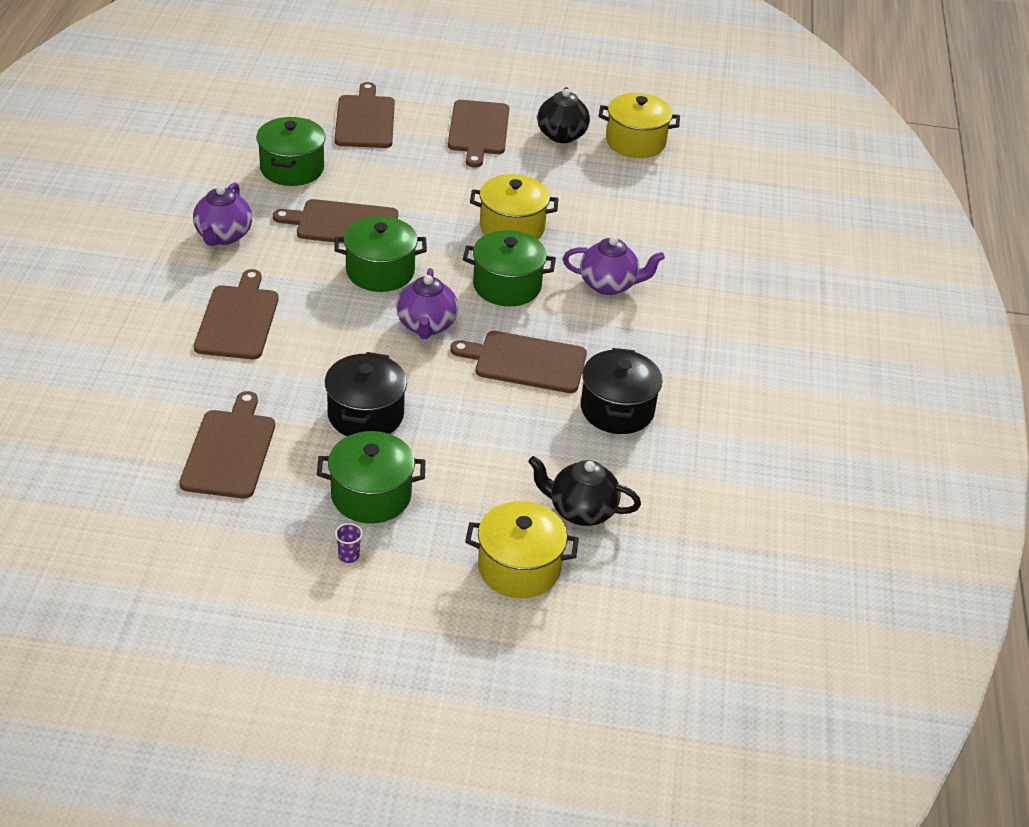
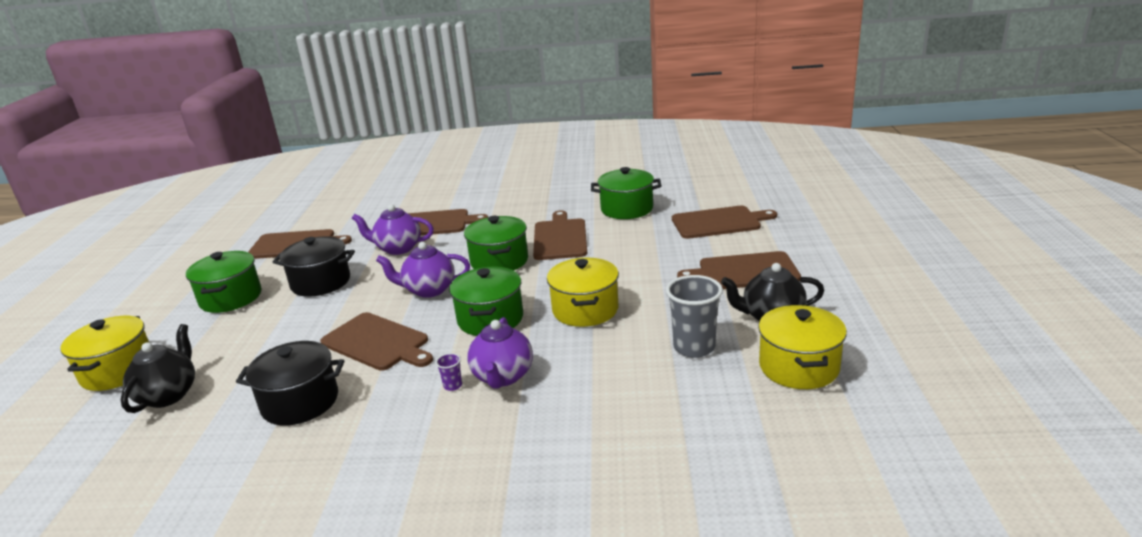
camera: 90 degrees right, 15 degrees down
purple teapot [193,182,252,246] -> purple teapot moved to [352,204,434,255]
purple cup [335,523,363,563] -> purple cup moved to [436,353,462,391]
brown cutting board [450,331,587,393] -> brown cutting board turned 120 degrees clockwise [320,312,433,371]
none -> grey cup [666,275,723,358]

